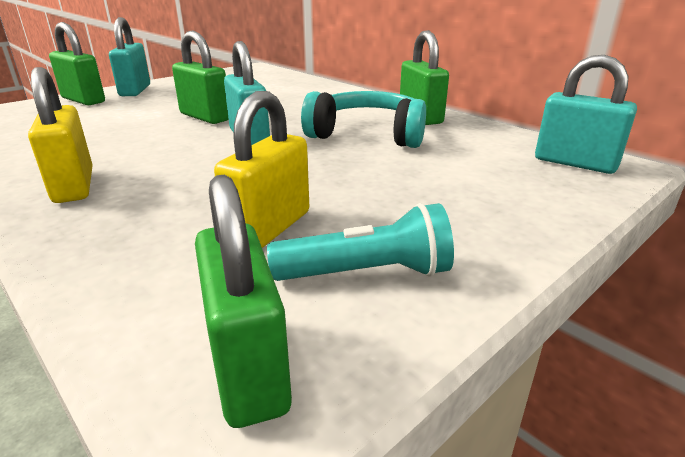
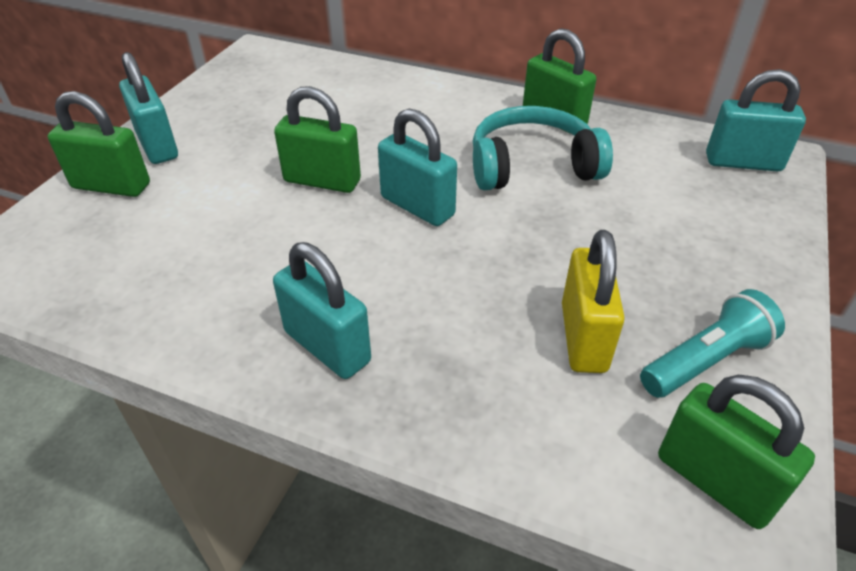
camera: 25 degrees left, 15 degrees up
yellow padlock [28,67,93,203] -> turquoise padlock [273,242,371,379]

